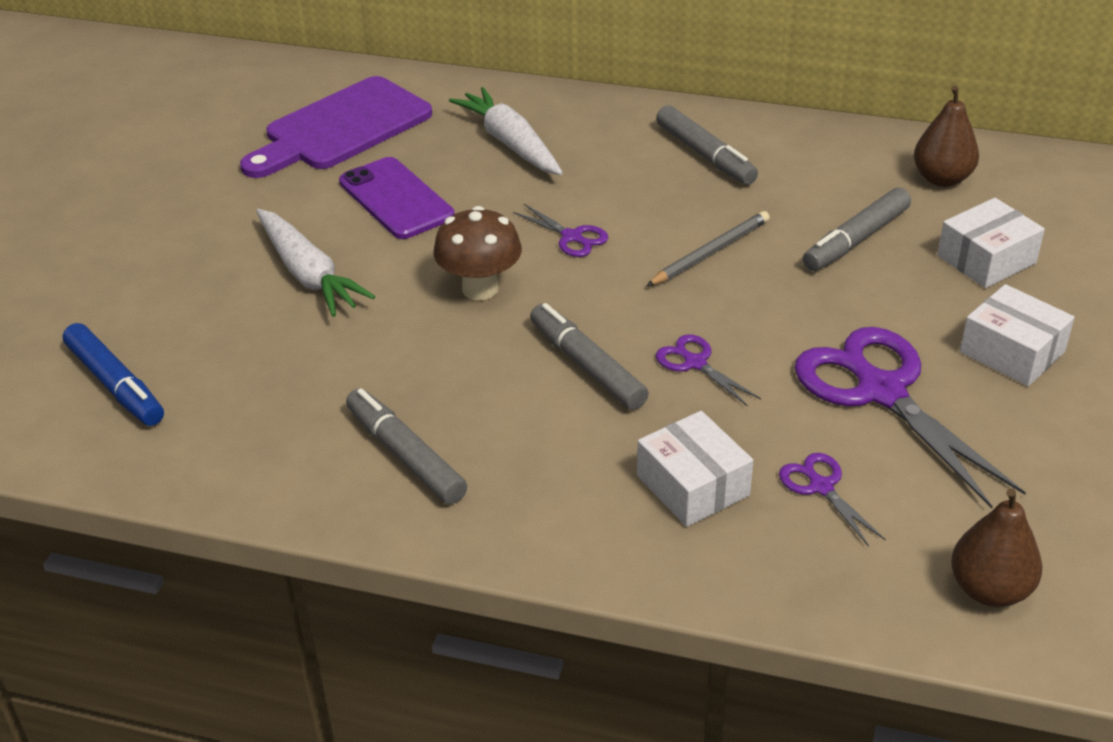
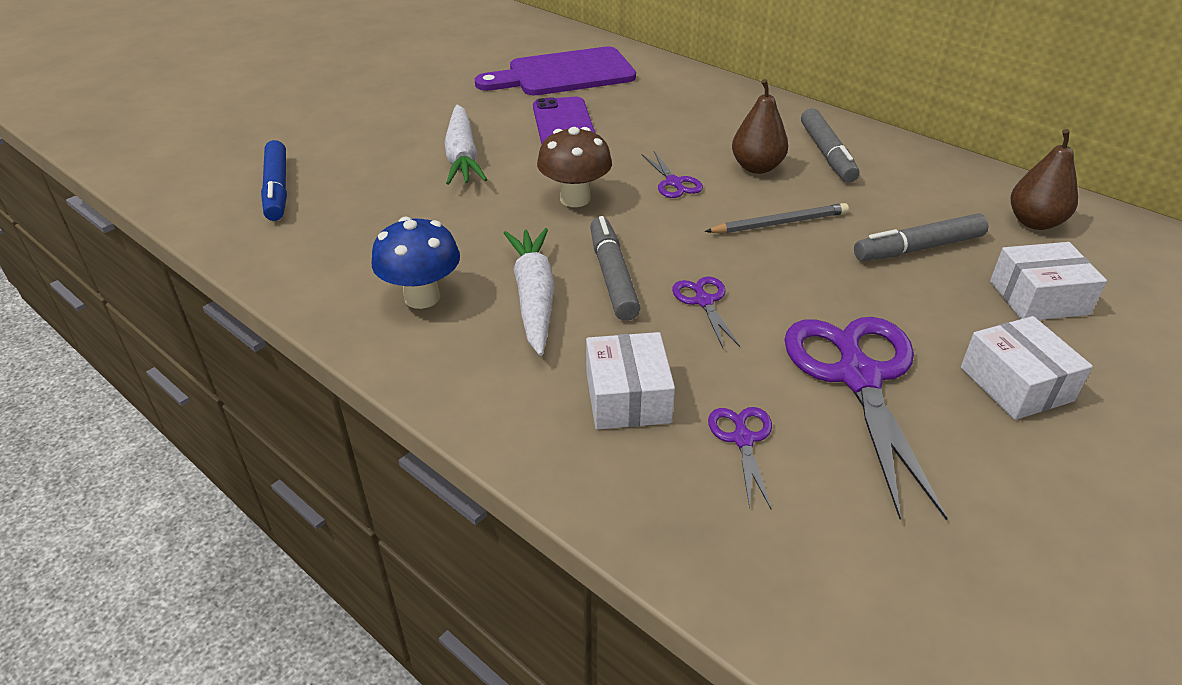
camera: 25 degrees right, 0 degrees up
grey marker [346,388,467,504] -> blue mushroom [372,217,460,309]
white carrot [449,87,563,175] -> white carrot moved to [504,228,554,356]
brown pear [951,488,1042,607] -> brown pear moved to [732,79,788,174]

